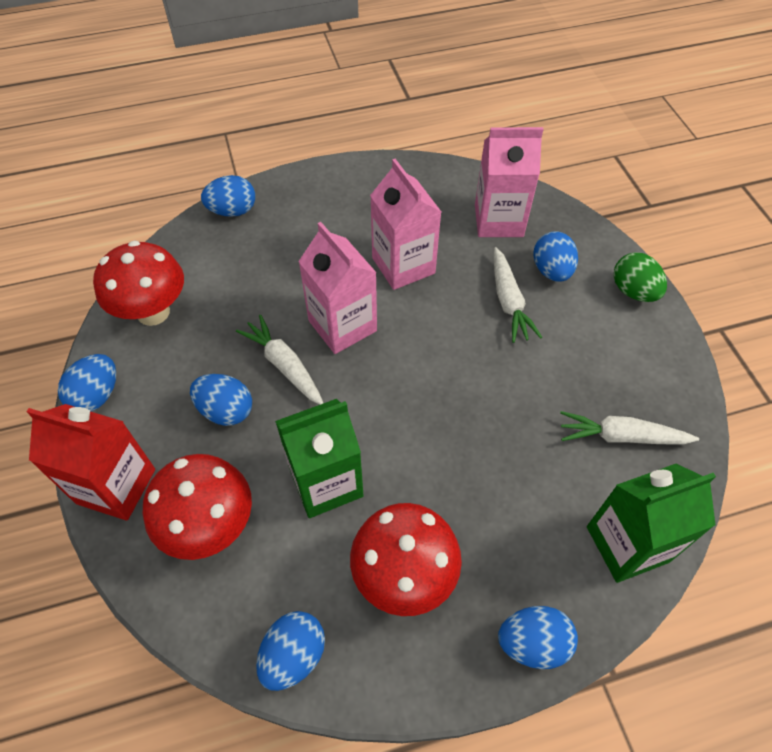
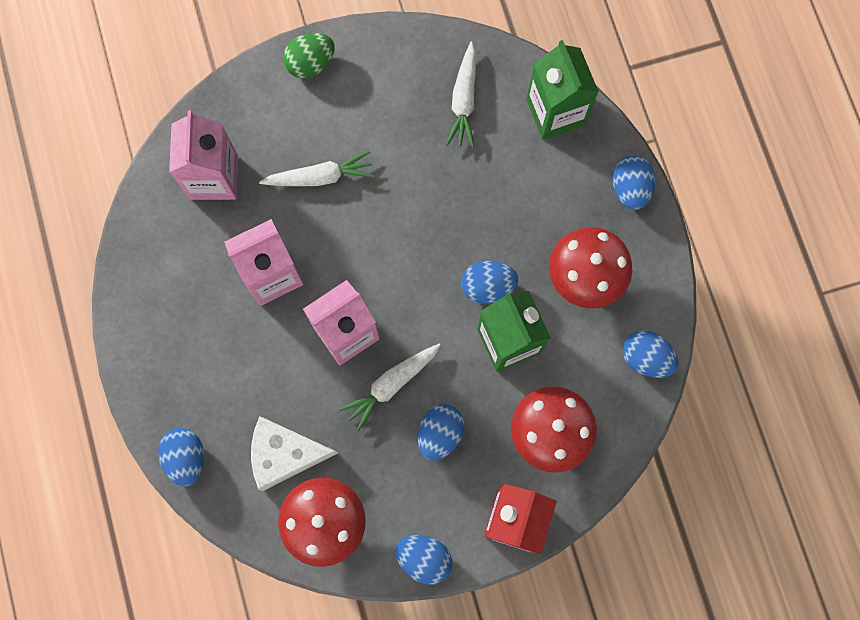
camera: 90 degrees left, 20 degrees up
blue egg [533,231,578,282] -> blue egg moved to [461,261,518,304]
none -> white cheese [251,416,338,491]

